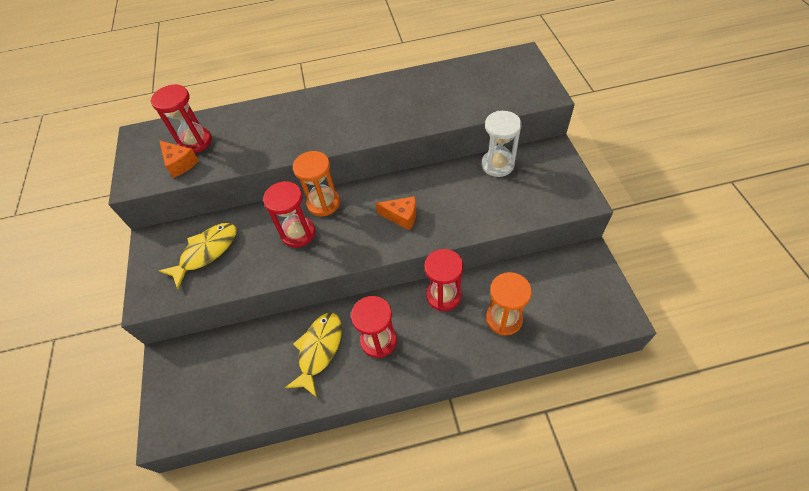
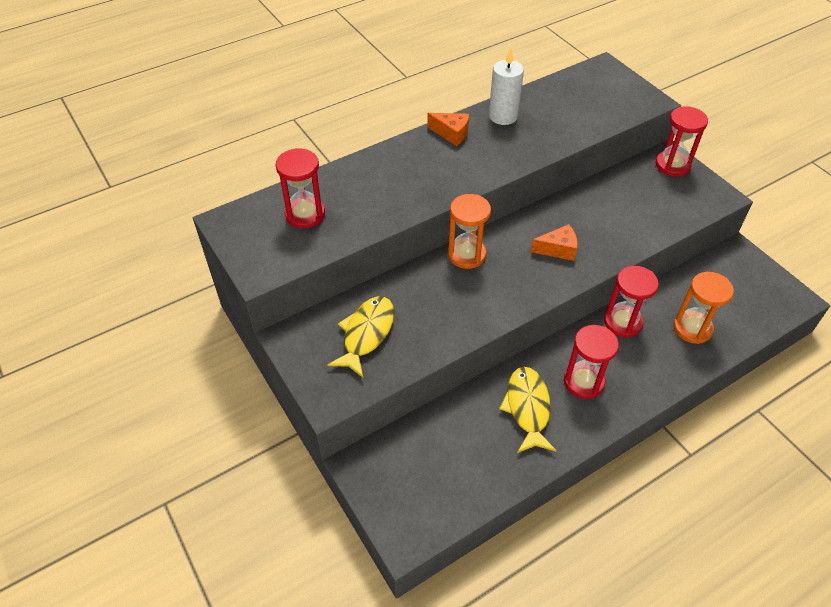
camera: 25 degrees left, 5 degrees down
orange cheese [159,140,199,178] -> orange cheese moved to [427,113,469,146]
red hourglass [263,181,315,248] -> red hourglass moved to [656,106,708,177]
white hourglass [481,111,522,177] -> none
none -> white candle [489,48,524,125]

